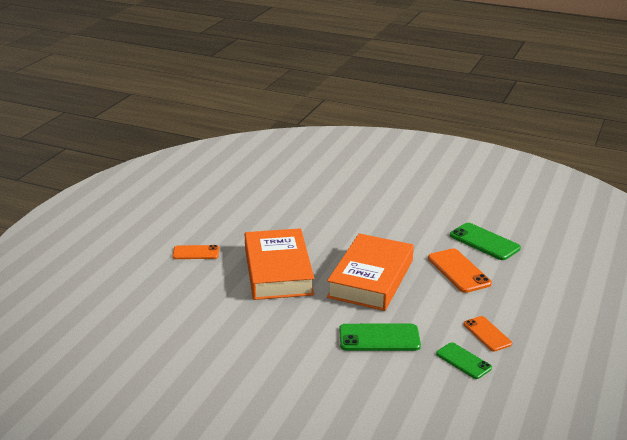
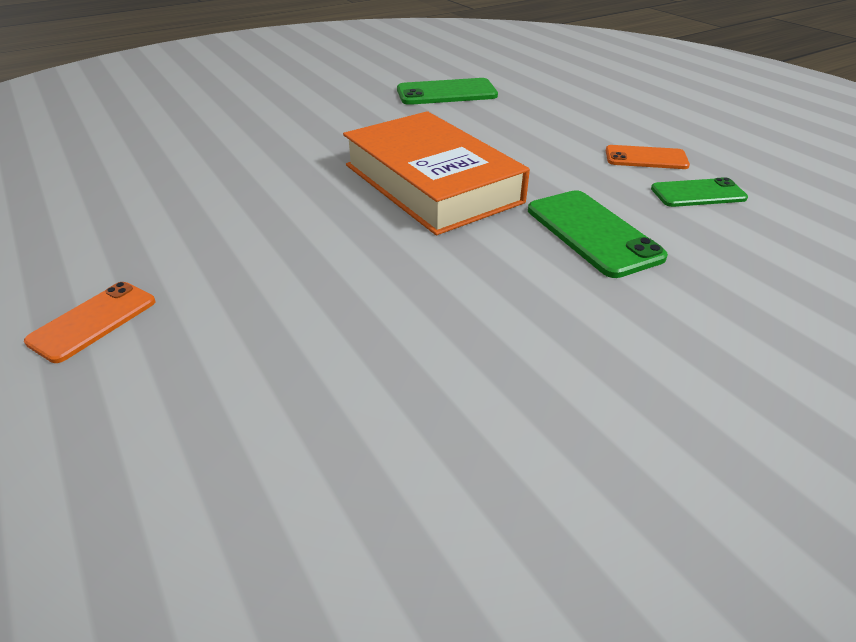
camera: 55 degrees left, 10 degrees up
orange book [245,228,314,300] -> none
green phone [339,324,421,351] -> green phone turned 60 degrees counterclockwise [528,190,668,278]
orange phone [428,248,492,293] -> none

